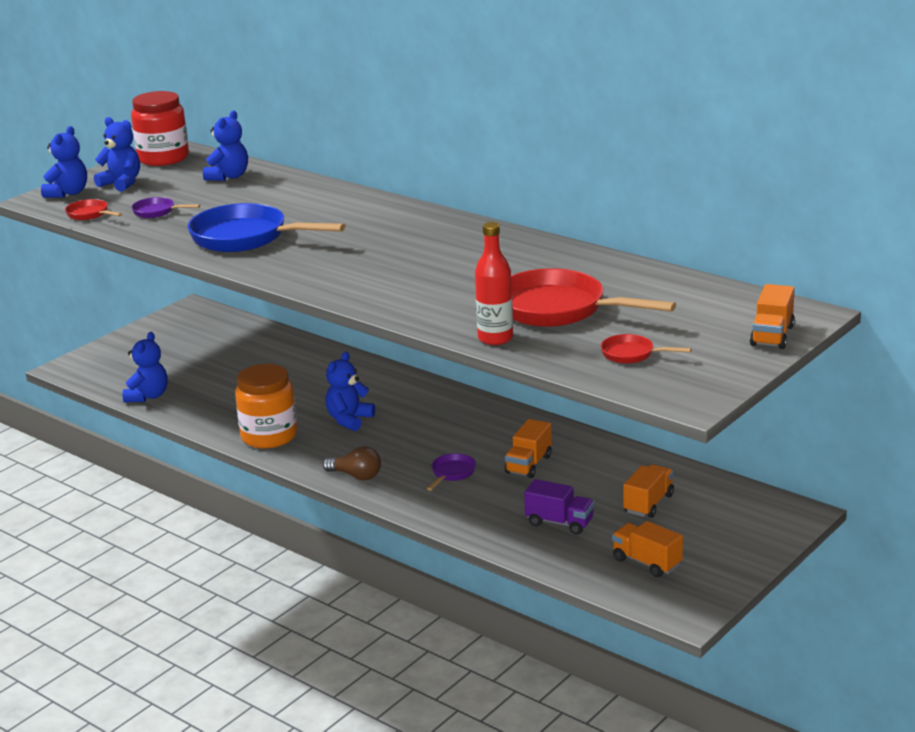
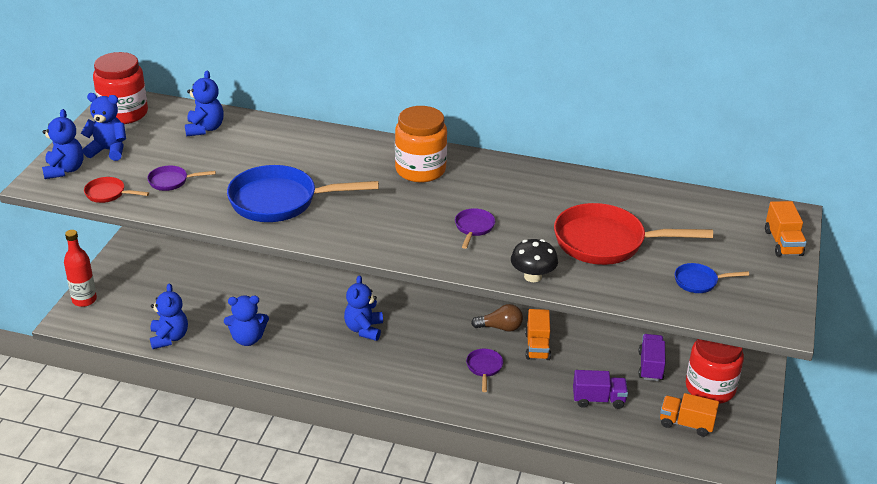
camera: 25 degrees left, 10 degrees up
orange jar [235,364,297,449] -> orange jar moved to [395,106,447,182]
brown light bulb [323,446,381,481] -> brown light bulb moved to [471,304,523,332]
red bottle [475,222,513,345] -> red bottle moved to [64,230,97,307]
red pan [600,334,691,364] -> blue pan [674,263,749,293]
orange truck [623,464,674,518] -> purple truck [638,334,666,381]
none -> blue teddy bear [224,295,269,346]
none -> purple pan [455,208,495,249]
none -> black mushroom [511,239,558,282]
none -> red jar [686,339,744,404]

